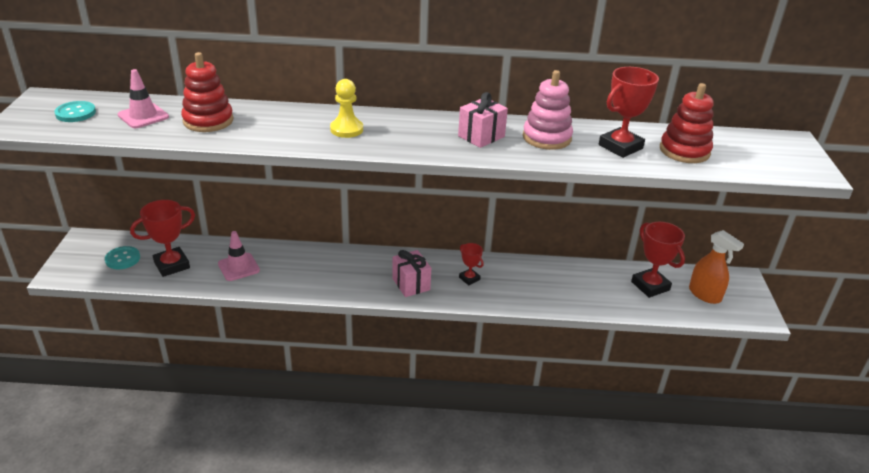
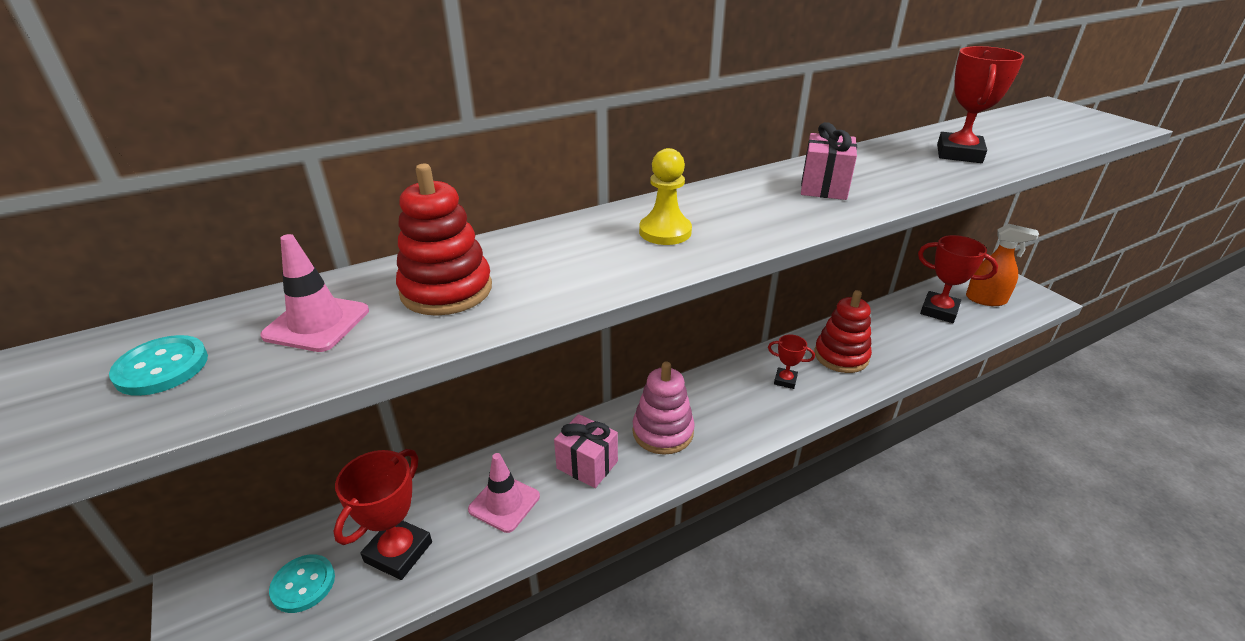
camera: 30 degrees left, 0 degrees up
pink gift [392,250,431,297] -> pink gift moved to [554,414,618,488]
pink stacking toy [523,70,573,150] -> pink stacking toy moved to [632,361,695,455]
red stacking toy [660,83,714,163] -> red stacking toy moved to [814,290,872,373]

